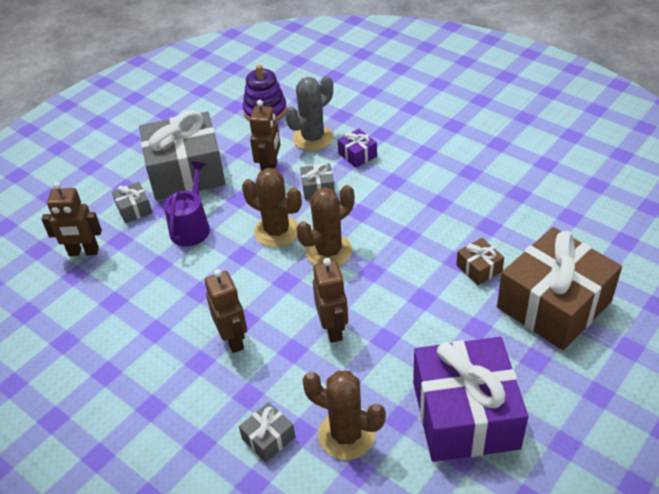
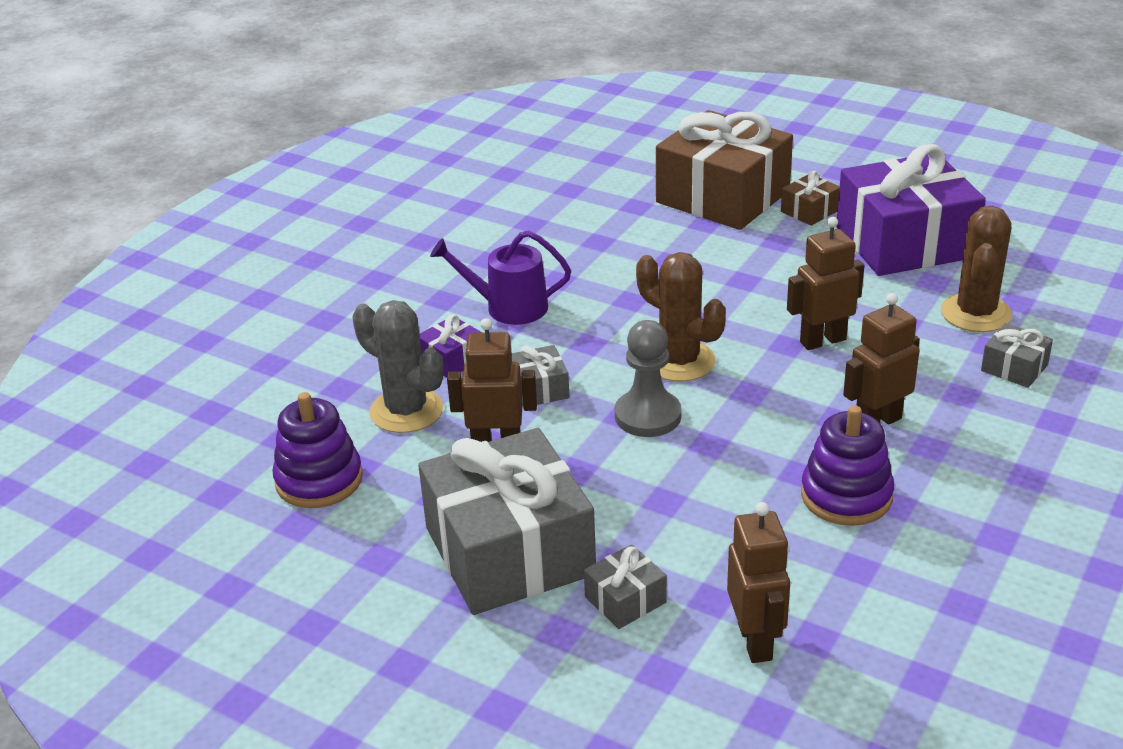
camera: 100 degrees left, 10 degrees down
purple watering can [164,161,210,246] -> purple watering can moved to [430,230,571,325]
brown cactus [242,168,302,247] -> grey pawn [615,320,682,437]
brown gift [456,238,504,285] -> brown gift moved to [781,171,840,226]
none -> purple stacking toy [801,405,894,526]

